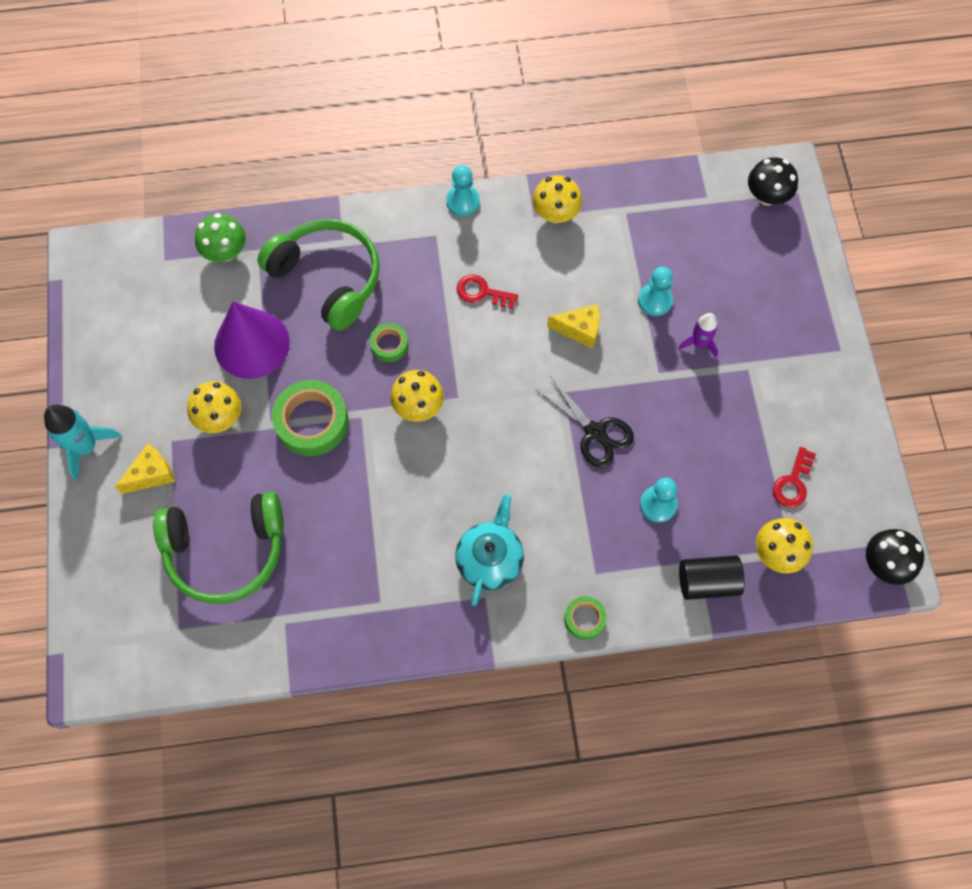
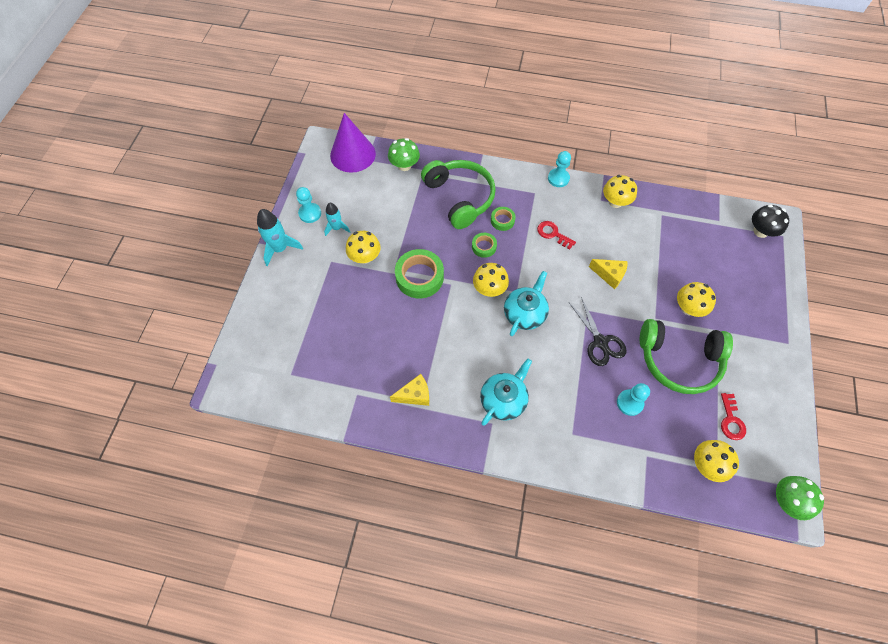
camera: 20 degrees right, 5 degrees down
yellow cheese [115,443,175,494] -> yellow cheese moved to [390,374,429,406]
green headphones [153,492,284,604] -> green headphones moved to [640,319,733,394]
purple cone [214,302,290,379] -> purple cone moved to [330,113,376,173]
green tape [564,596,607,640] -> green tape moved to [491,207,516,231]
turquoise pawn [638,267,673,316] -> turquoise pawn moved to [296,187,321,223]
purple rocket [678,313,718,358] -> yellow mushroom [677,282,716,317]
black cylinder [679,555,745,600] -> none
red key [773,447,816,508] -> red key turned 45 degrees counterclockwise [721,393,746,440]
black mushroom [866,529,924,585] -> green mushroom [776,476,824,520]
none -> turquoise rocket [324,203,350,236]
none -> turquoise teapot [504,271,549,336]

